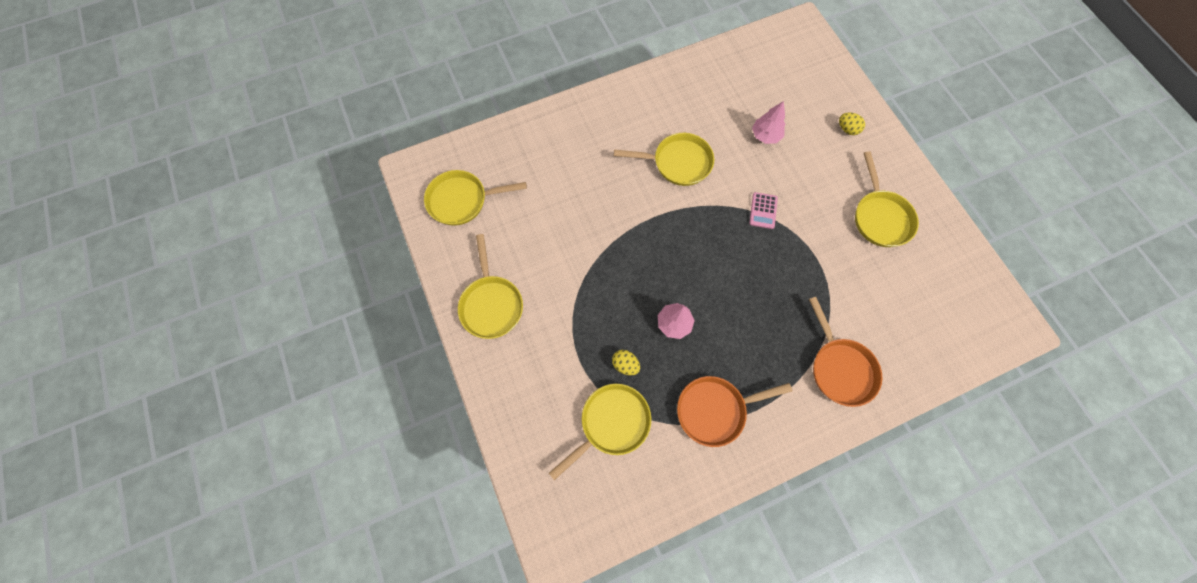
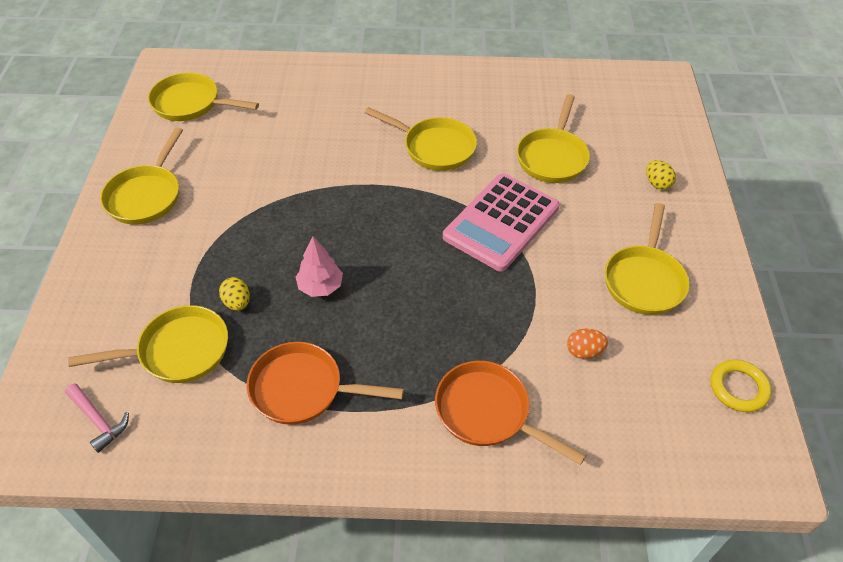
camera: 25 degrees right, 20 degrees down
pink calculator [749,192,778,229] -> pink calculator [443,173,560,272], size x2.34
pink tree [752,101,785,144] -> yellow pan [517,94,590,183]
orange pan [809,297,882,407] -> orange pan turned 120 degrees clockwise [435,361,586,465]
none -> pink hammer [65,383,129,453]
none -> orange egg [567,329,608,359]
none -> yellow ring [711,359,772,412]

